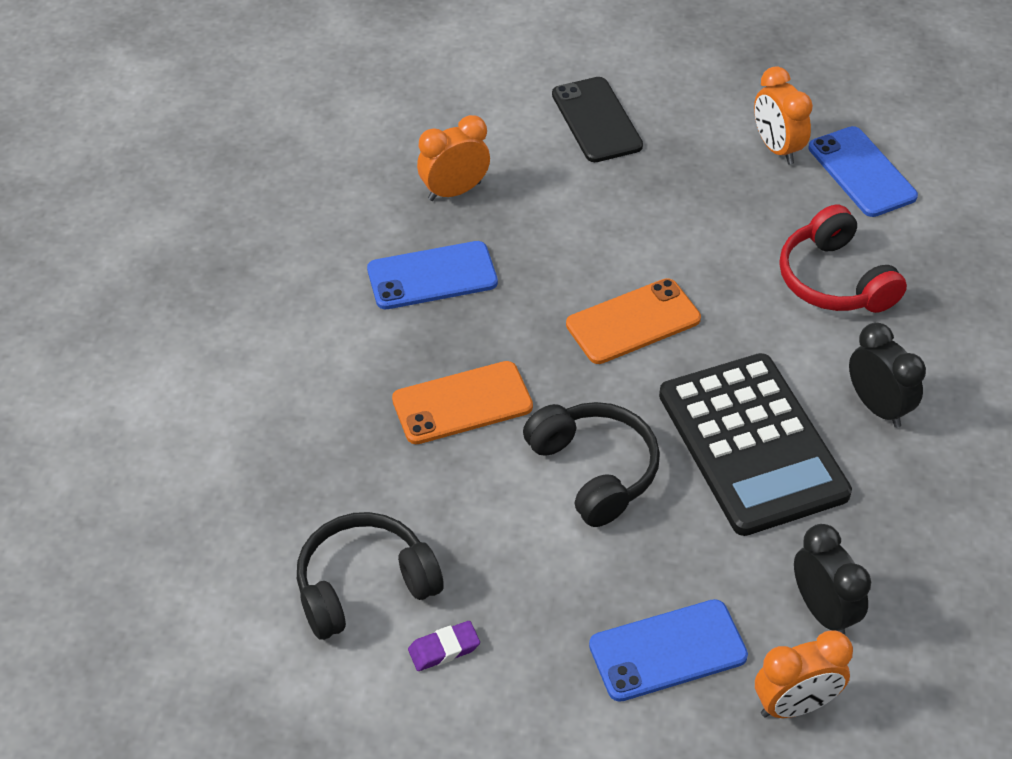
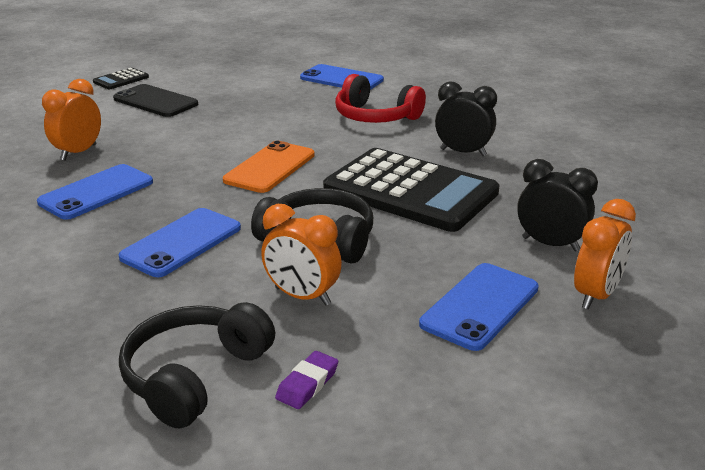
camera: 35 degrees left, 20 degrees down
orange phone [392,361,533,444] -> blue phone [119,208,241,277]
orange clock [754,66,813,165] -> orange clock moved to [261,204,342,306]
none -> black calculator [93,68,149,89]

